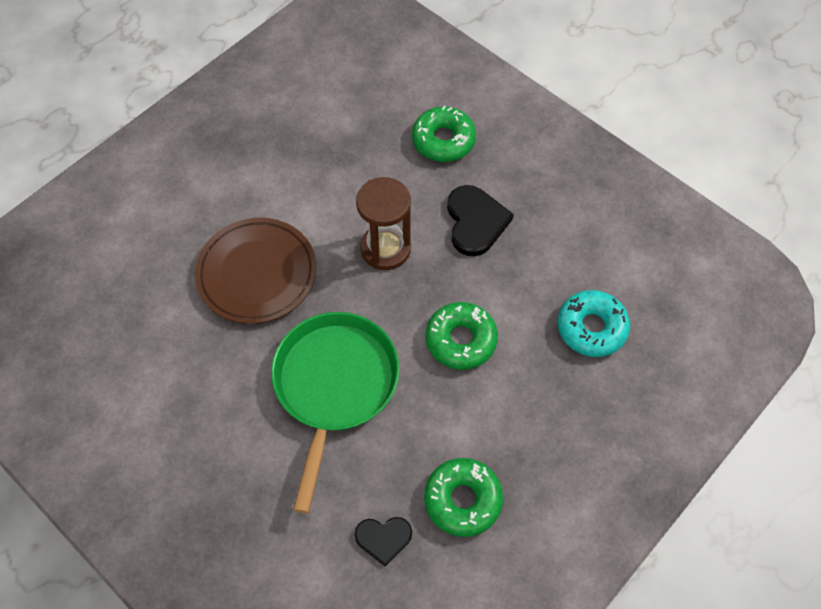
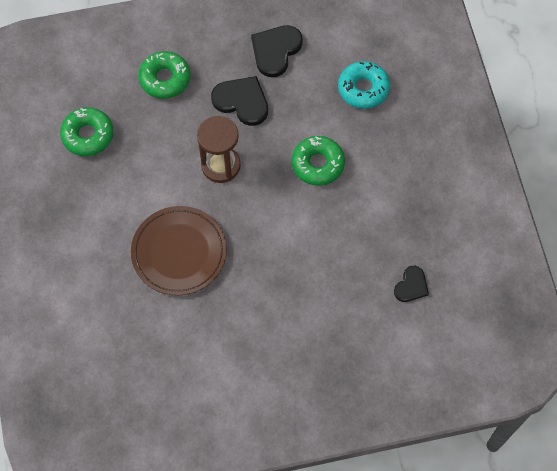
camera: 55 degrees left, 5 degrees up
green pan [271,312,400,513] -> none
green donut [424,458,503,537] -> green donut moved to [60,107,114,156]
none -> black heart [251,25,303,77]

